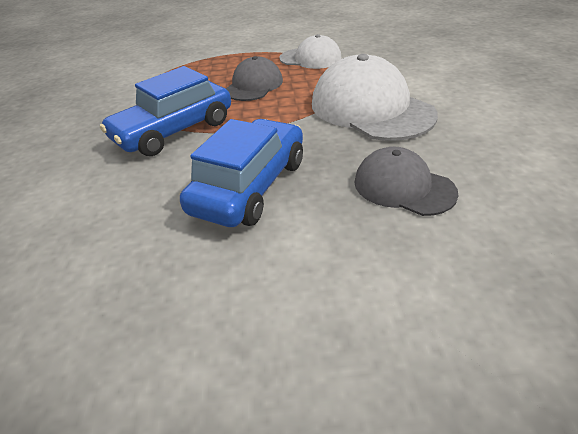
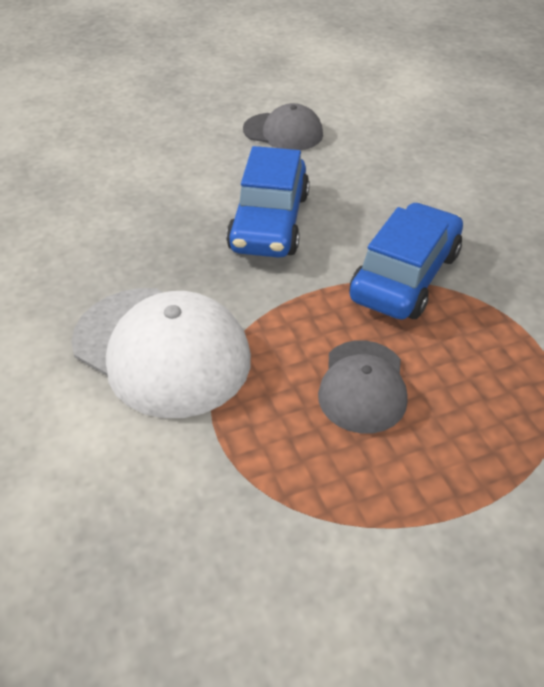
camera: 160 degrees right, 5 degrees up
white cap [279,34,341,69] -> none
grey cap [354,147,458,216] -> grey cap moved to [243,103,323,150]

